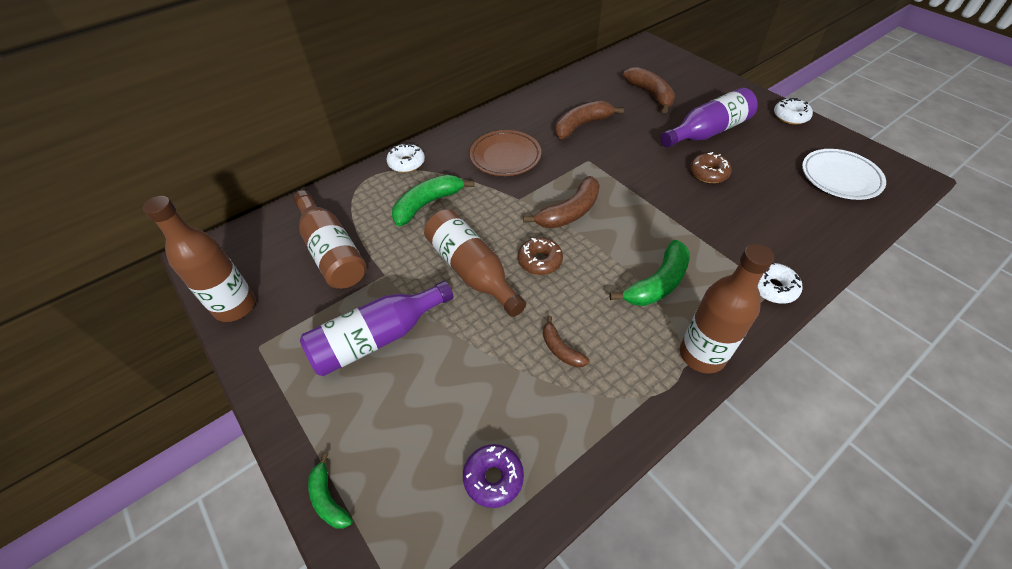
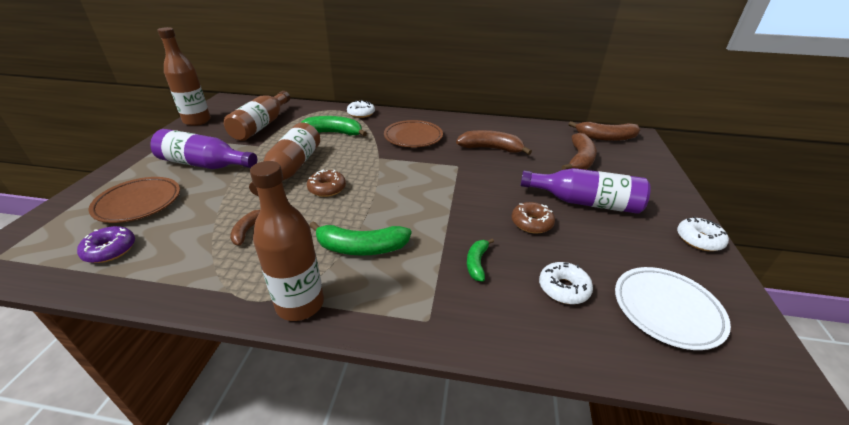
camera: 45 degrees right, 15 degrees down
green banana [308,454,353,529] -> green banana moved to [467,238,494,282]
brown banana [523,176,600,228] -> brown banana moved to [568,121,640,141]
white donut [758,263,803,304] -> white donut moved to [539,262,593,304]
none -> brown plate [88,177,180,223]

